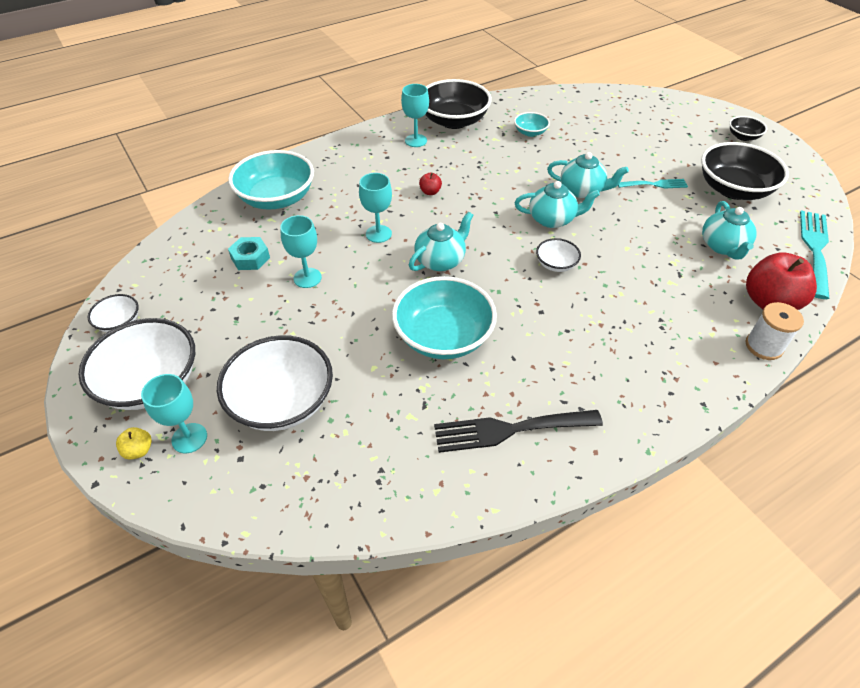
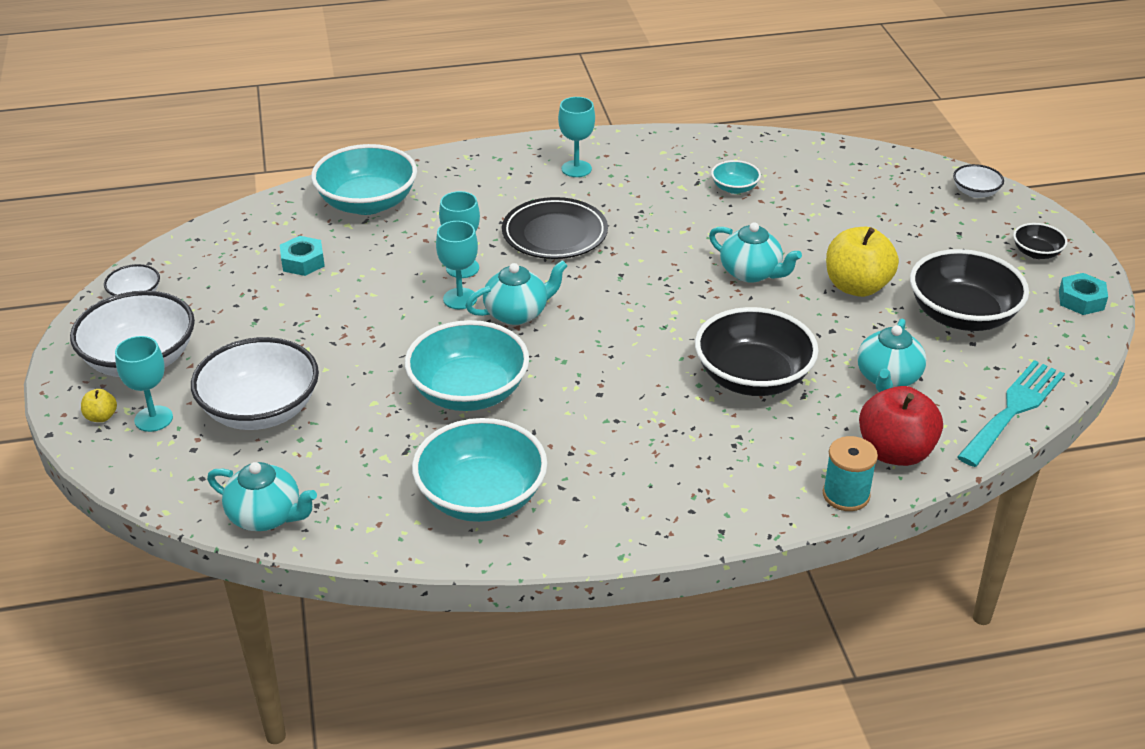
camera: 20 degrees right, 10 degrees down
turquoise goblet [280,215,322,288] -> turquoise goblet moved to [436,221,478,309]
red apple [419,173,442,195] -> black plate [502,197,608,259]
black bowl [425,79,492,129] -> black bowl moved to [695,307,819,396]
black fork [434,410,603,453] -> turquoise bowl [412,418,547,522]
turquoise teapot [515,181,600,228] -> turquoise teapot moved to [207,462,317,531]
white bowl [536,238,581,272] -> white bowl moved to [953,164,1004,198]
turquoise fork [618,179,688,188] -> yellow apple [826,227,899,297]
white spool [746,302,804,360] -> turquoise spool [823,436,878,511]
none -> turquoise nut [1059,273,1108,315]

